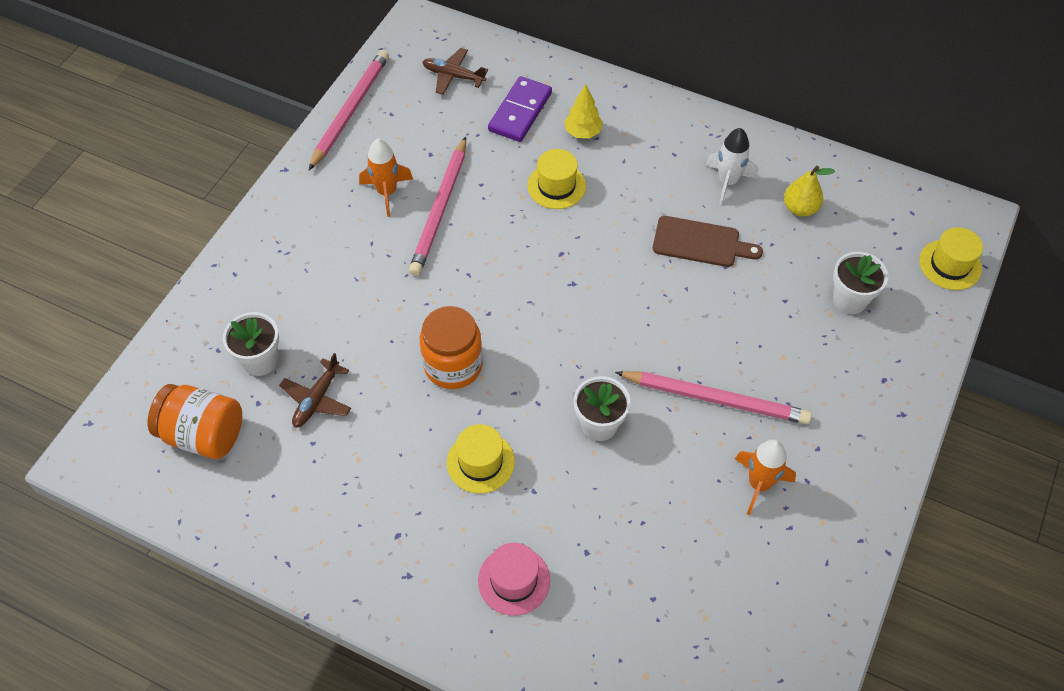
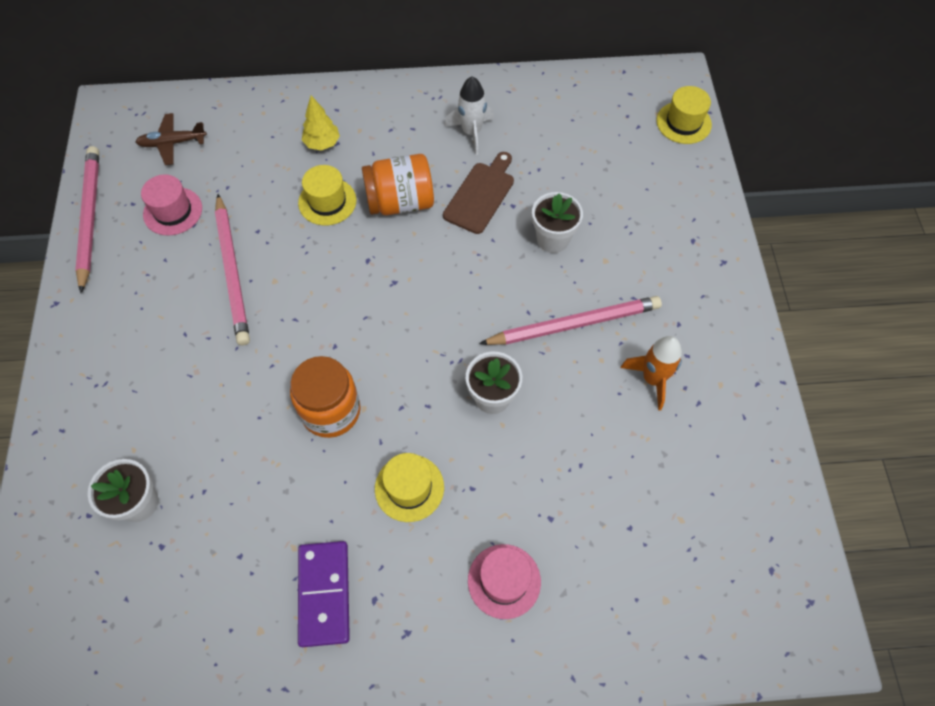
camera: 30 degrees left, 5 degrees up
orange jar [148,384,242,459] -> orange jar moved to [362,154,434,215]
brown plane [279,353,351,427] -> none
orange rocket [359,139,413,217] -> none
purple domino [488,76,552,142] -> purple domino moved to [298,541,350,647]
brown cutting board [653,216,763,267] -> brown cutting board turned 45 degrees counterclockwise [443,152,514,234]
yellow pear [784,166,835,217] -> none
white flower pot [833,252,888,314] -> white flower pot moved to [532,192,583,253]
none -> pink hat [141,175,202,235]

